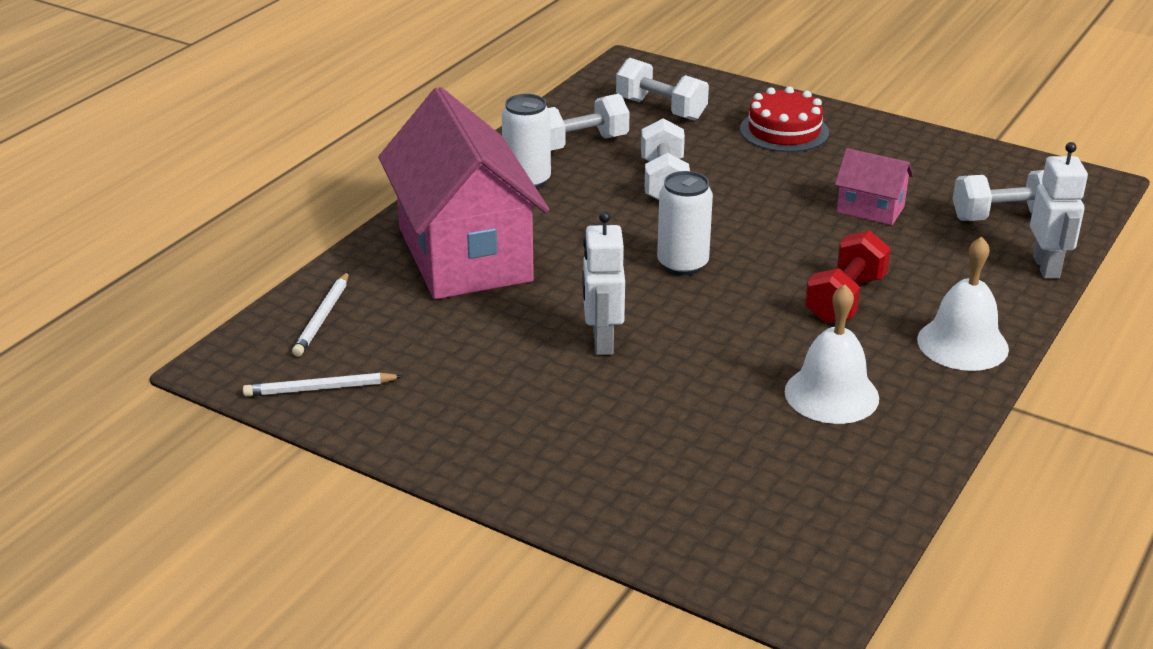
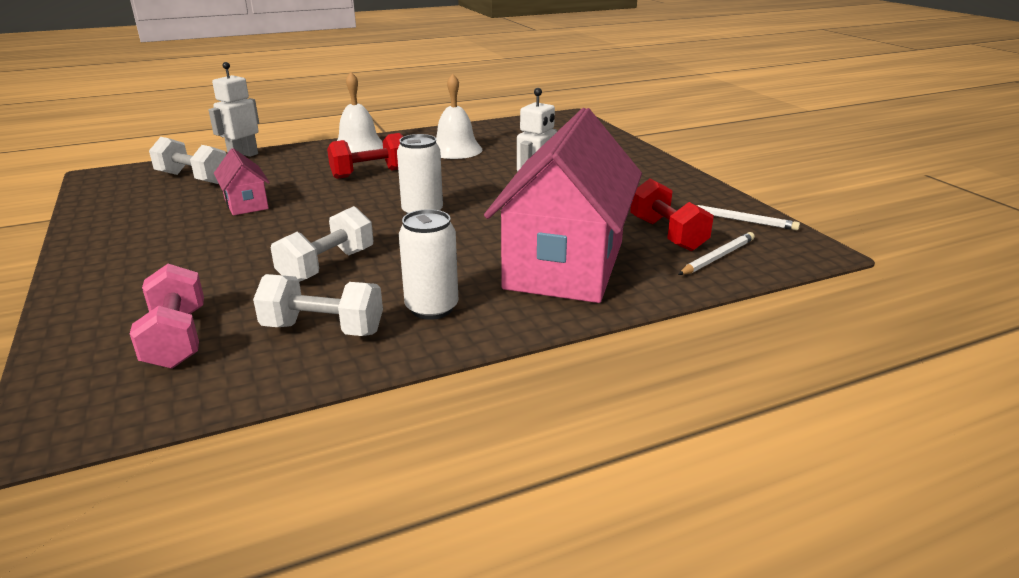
camera: 145 degrees left, 5 degrees down
white dumbbell [616,58,709,121] -> pink dumbbell [130,264,204,369]
red cake [740,86,829,152] -> none
none -> red dumbbell [630,178,714,251]

